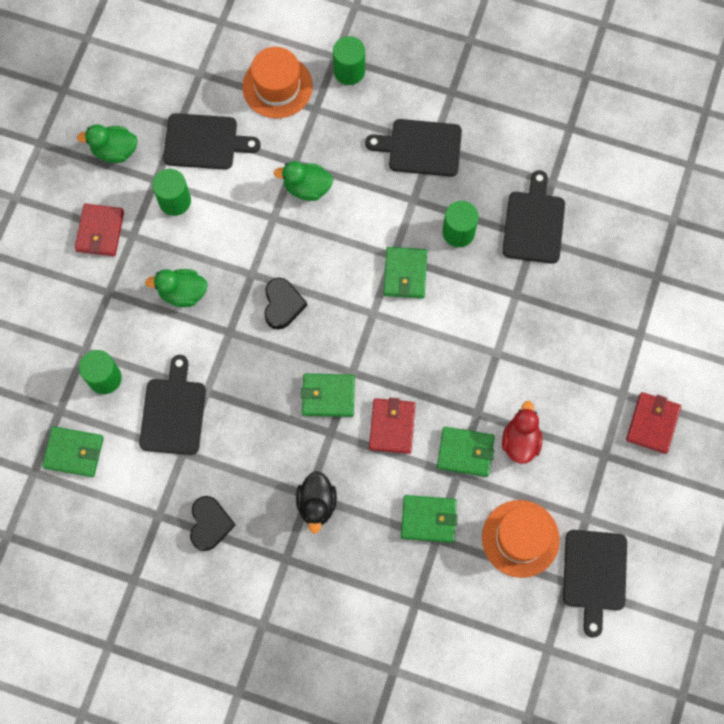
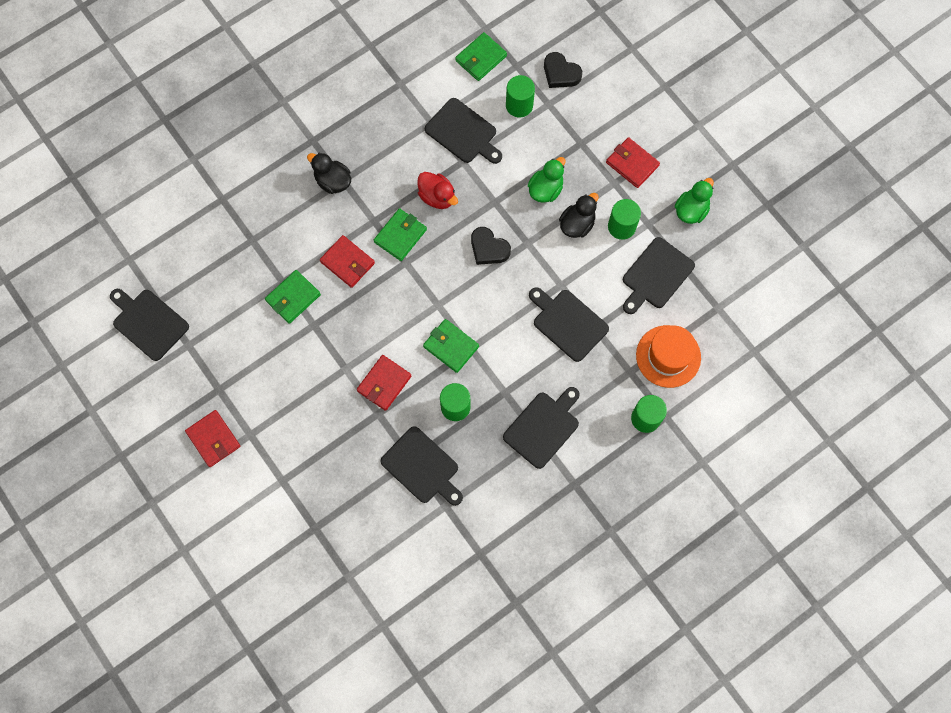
camera: 125 degrees right, 0 degrees up
black heart [190,496,236,551] -> black heart moved to [544,52,582,88]
green duck [274,161,333,201] -> black cutting board [529,287,609,362]
green wallet [401,495,458,543] -> none
orange hat [482,500,560,578] -> none
red duck [502,401,542,464] -> red duck moved to [417,172,458,209]
none -> red wallet [357,355,412,411]
none -> black duck [559,193,599,238]

